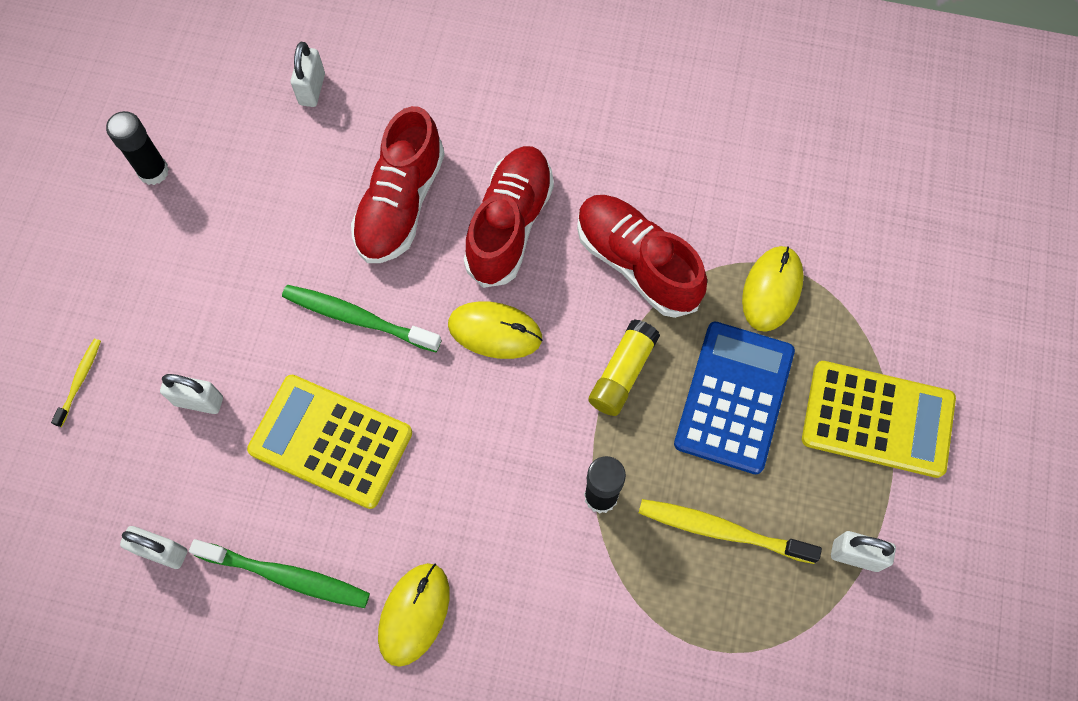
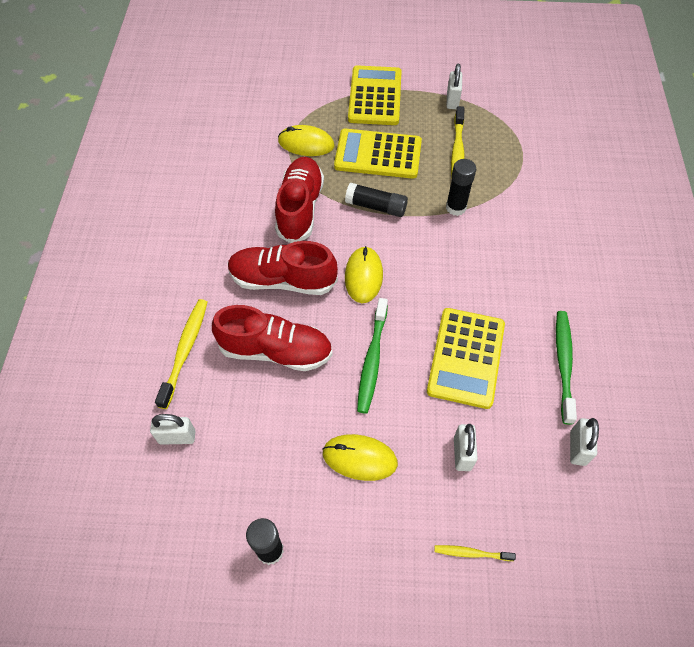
camera: 100 degrees left, 10 degrees down
yellow mouse [378,563,450,667] -> yellow mouse moved to [322,434,398,481]
red shoe [577,195,707,318] -> red shoe turned 150 degrees clockwise [275,157,324,243]
yellow glue stick [588,319,660,416] -> black glue stick [345,183,408,217]
blue calculator [674,322,795,474] -> yellow calculator [334,128,422,179]
none -> yellow toothbrush [155,299,208,409]

